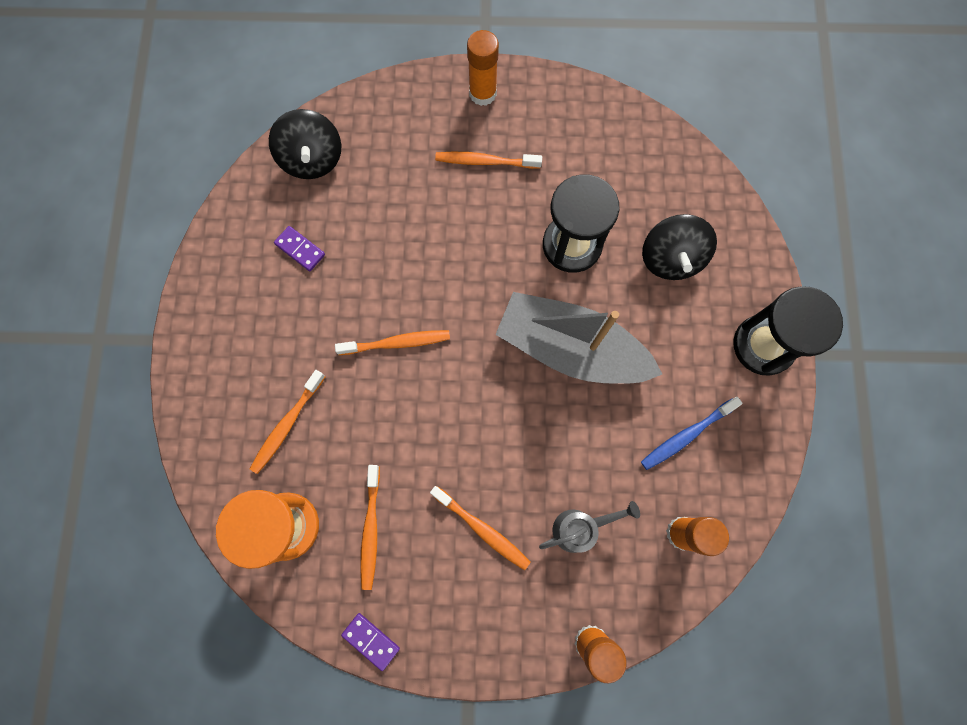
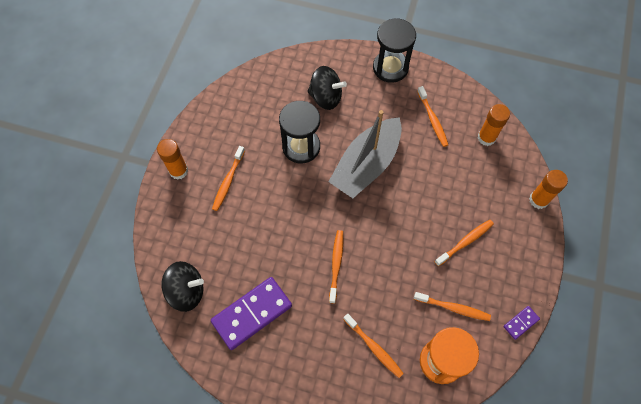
camera: 75 degrees left, 10 degrees down
purple domino [274,226,325,271] -> purple domino [211,277,292,350], size x2.18
grey watering can [539,501,640,553] -> none
blue toothbrush [641,397,743,470] -> orange toothbrush [417,86,448,147]

